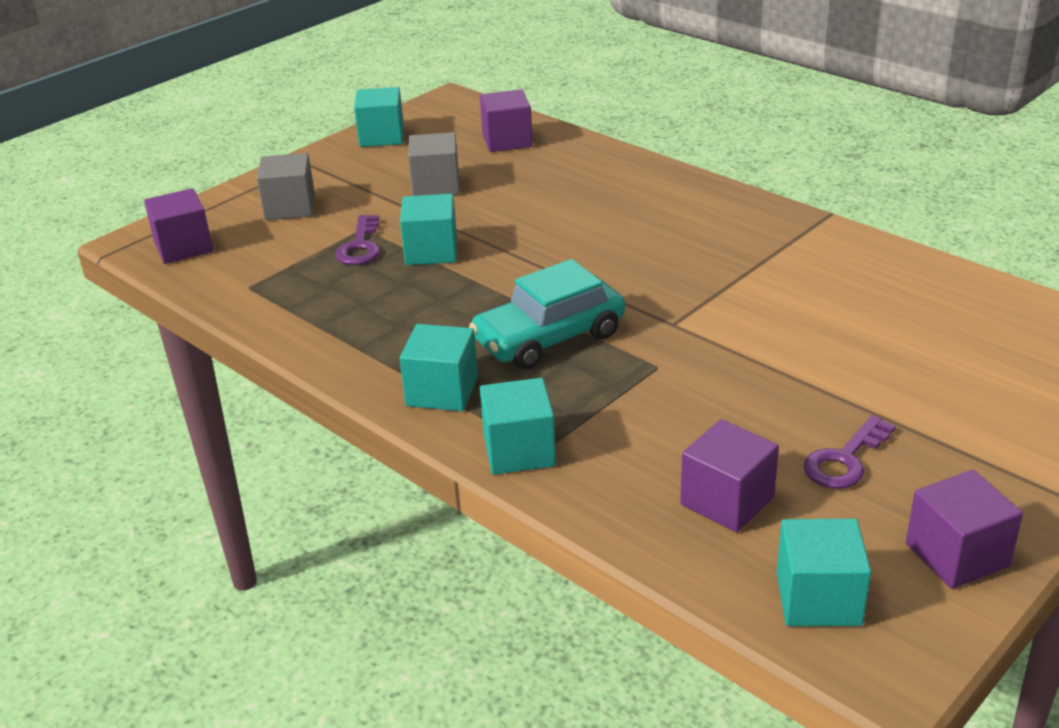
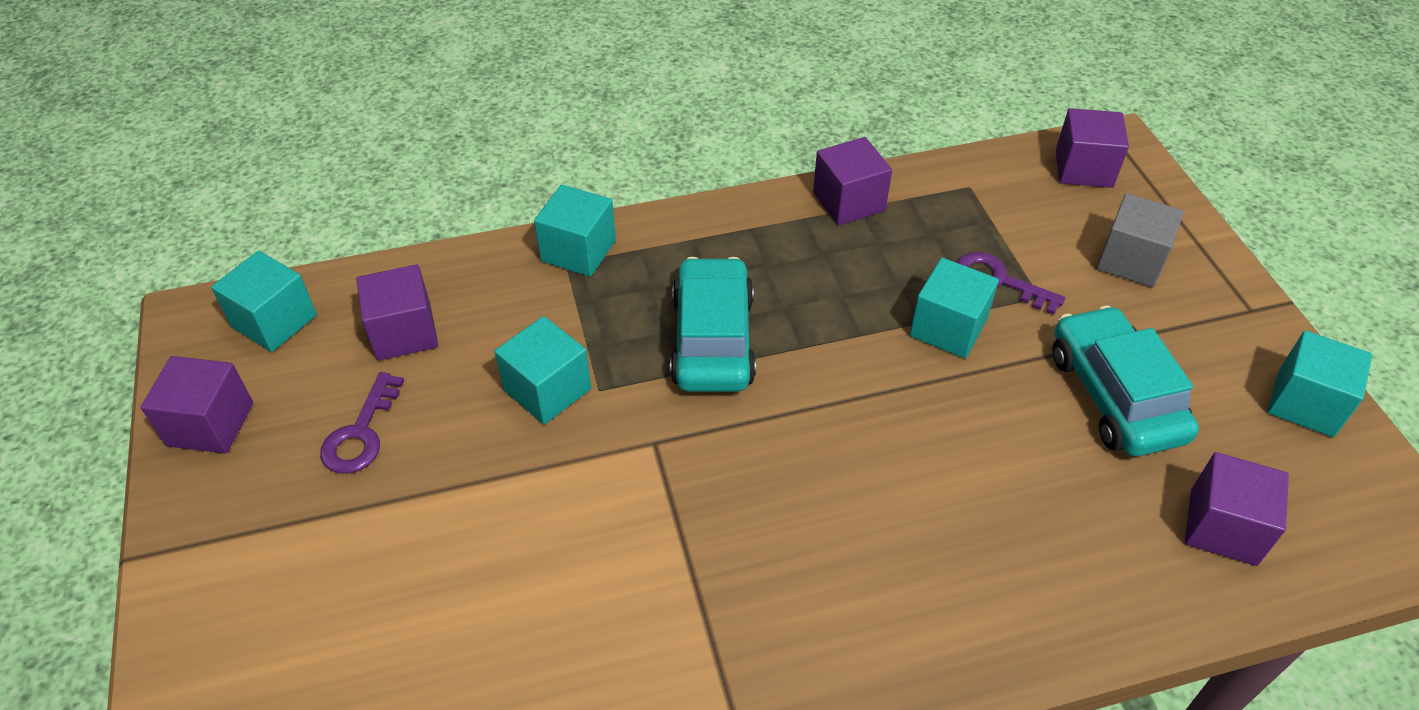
camera: 120 degrees right, 15 degrees up
turquoise cube [400,324,478,411] -> turquoise cube moved to [495,316,591,424]
grey cube [408,132,460,196] -> turquoise car [1052,305,1199,456]
purple key [803,415,896,489] -> purple key turned 150 degrees counterclockwise [320,372,404,474]
none -> purple cube [813,137,892,225]

